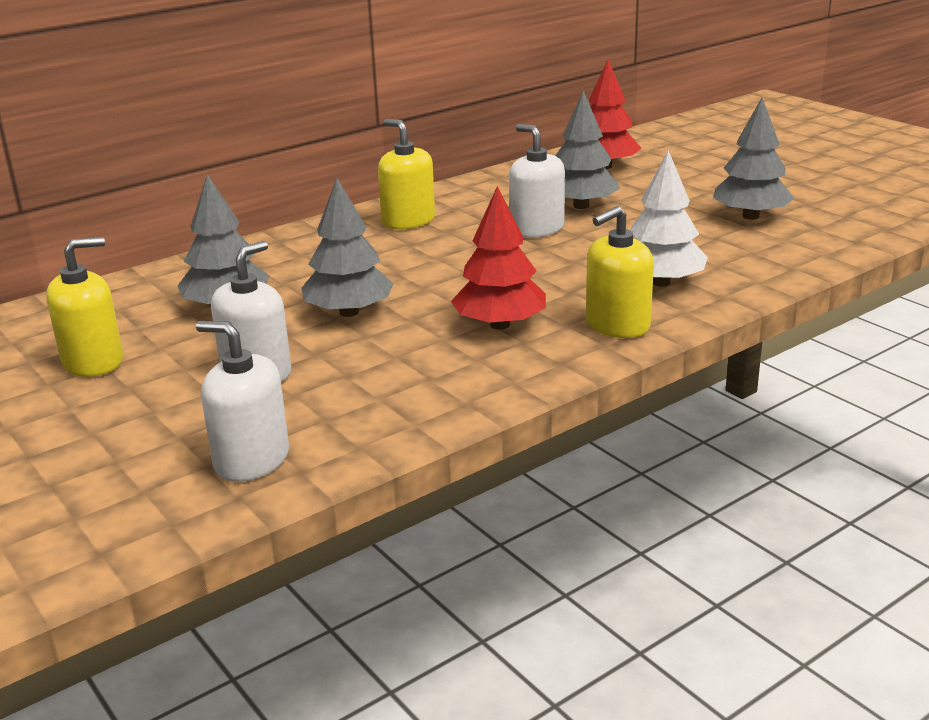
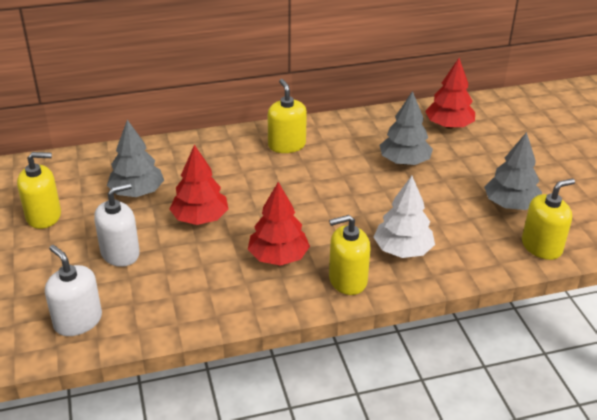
camera: 20 degrees right, 10 degrees up
grey tree [301,178,394,317] -> red tree [170,144,228,225]
white soap dispenser [509,124,565,238] -> none
none -> yellow soap dispenser [522,179,575,260]

